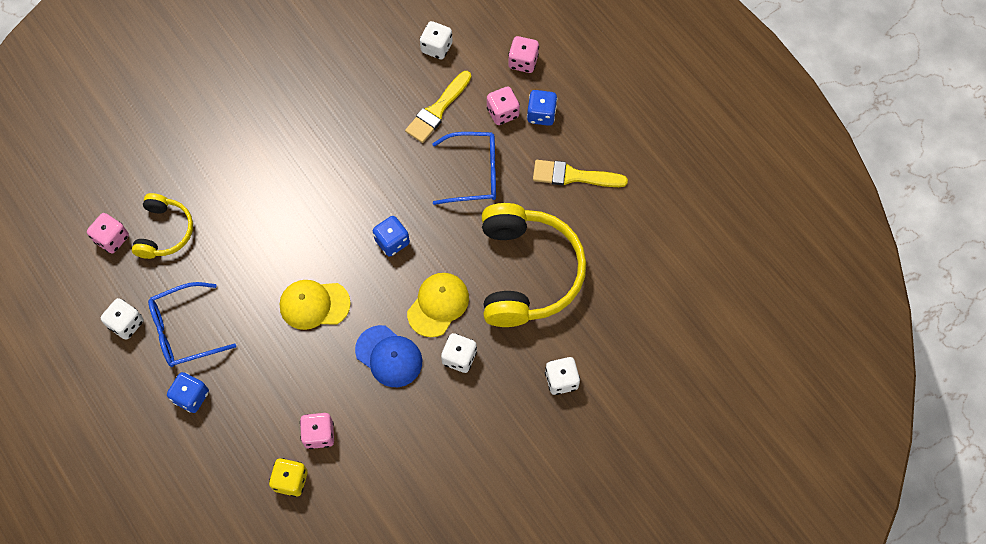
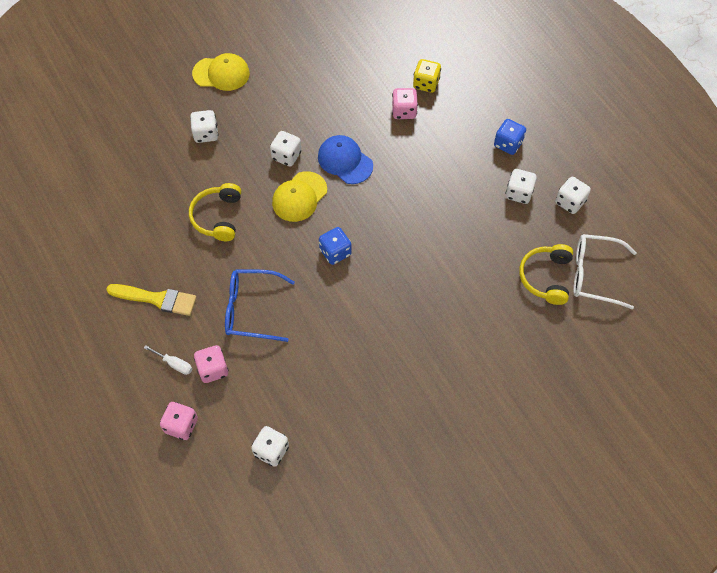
camera: 175 degrees left, 5 degrees down
pink dice [87,213,129,254] -> white glasses [573,234,637,310]
blue glasses [148,282,236,367] -> white dice [505,169,537,204]
yellow cap [280,280,351,330] -> yellow cap moved to [192,53,250,91]
yellow brush [405,71,471,143] -> none
yellow headphones [482,203,586,327] -> yellow headphones [189,183,241,241], size x0.54
blue dice [527,90,557,126] -> white screwdriver [144,345,192,375]

